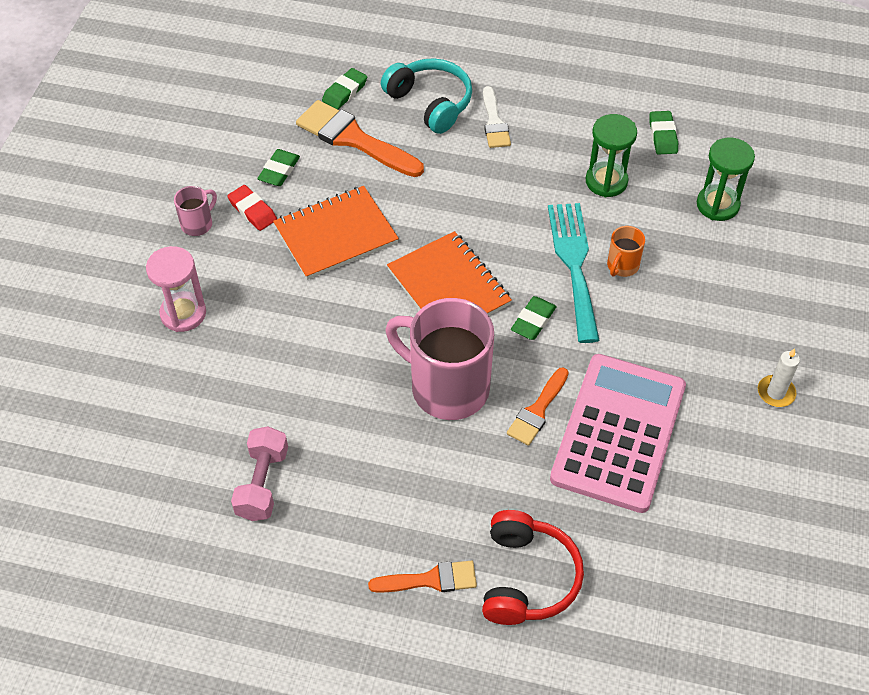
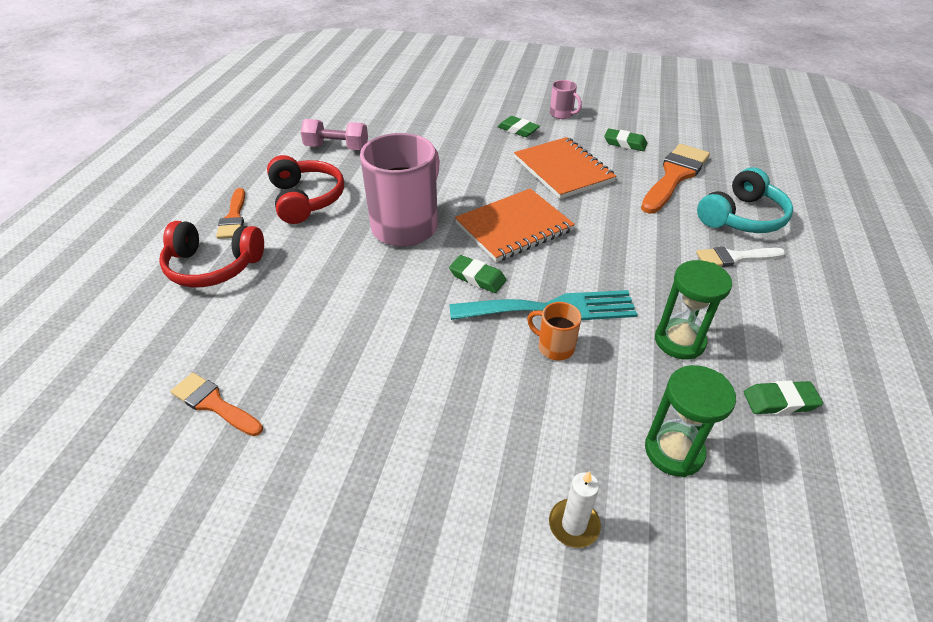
camera: 90 degrees right, 10 degrees down
pink hourglass [146,246,206,332] -> none
red eraser [227,185,277,231] -> none
green eraser [322,68,367,109] -> green eraser moved to [497,116,540,137]
orange brush [507,367,569,446] -> orange brush moved to [171,373,263,436]
pink calculator [550,354,686,513] -> none
white candle [758,348,800,407] -> white candle moved to [549,471,601,548]
none -> red headphones [267,155,344,224]

